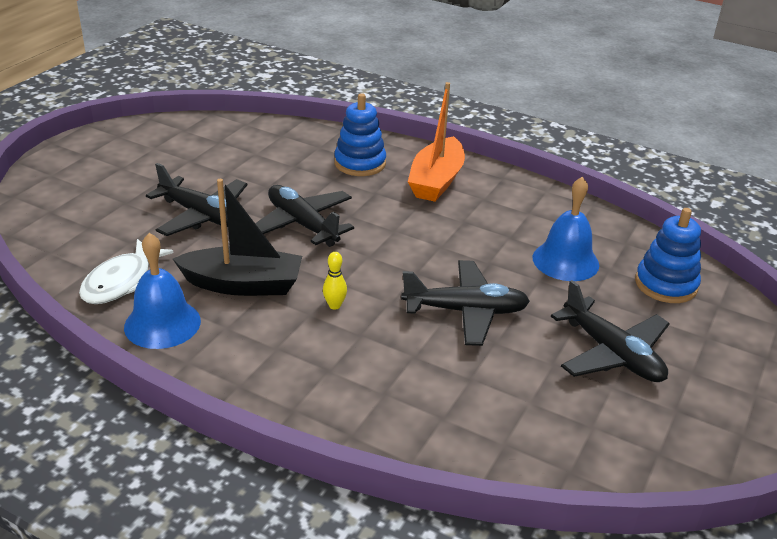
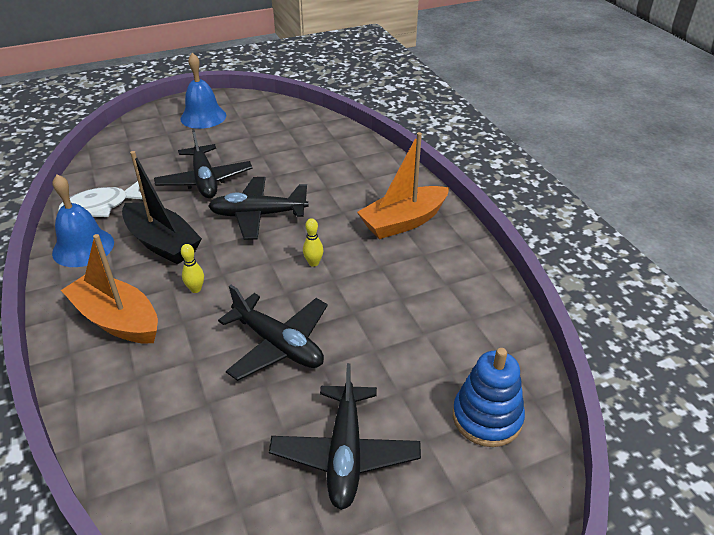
camera: 40 degrees right, 5 degrees up
black plane [255,185,354,247] -> black plane turned 90 degrees counterclockwise [208,177,308,240]
blue stacking toy [334,93,386,176] -> none
blue bell [533,177,599,281] -> blue bell moved to [180,53,226,129]
none -> orange boat [61,234,158,344]
none -> yellow bowling pin [303,218,323,267]

